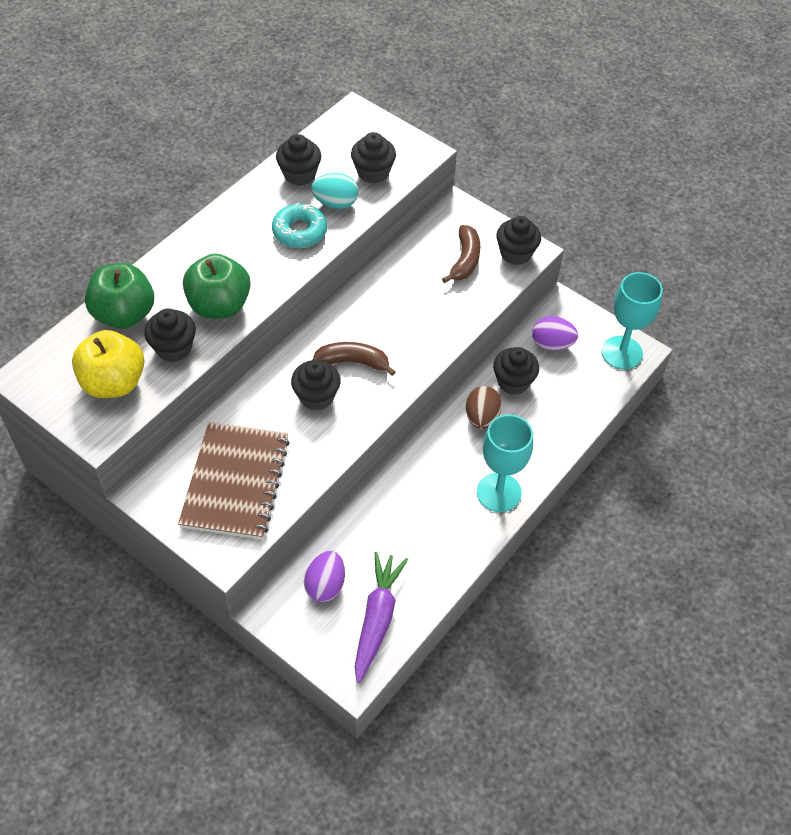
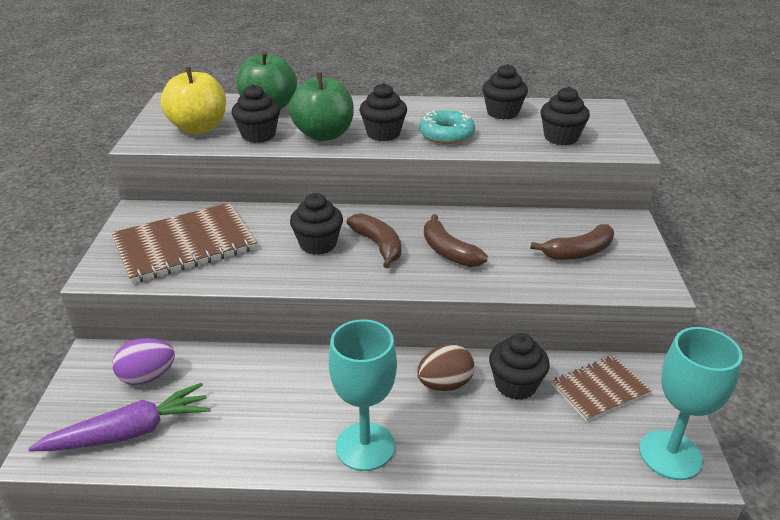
camera: 55 degrees right, 20 degrees down
turquoise egg [311,173,358,209] -> none
black cupcake [496,216,541,265] -> black cupcake moved to [359,83,407,141]
purple egg [532,316,578,351] -> brown notebook [551,355,652,422]
none -> brown banana [424,214,488,267]

